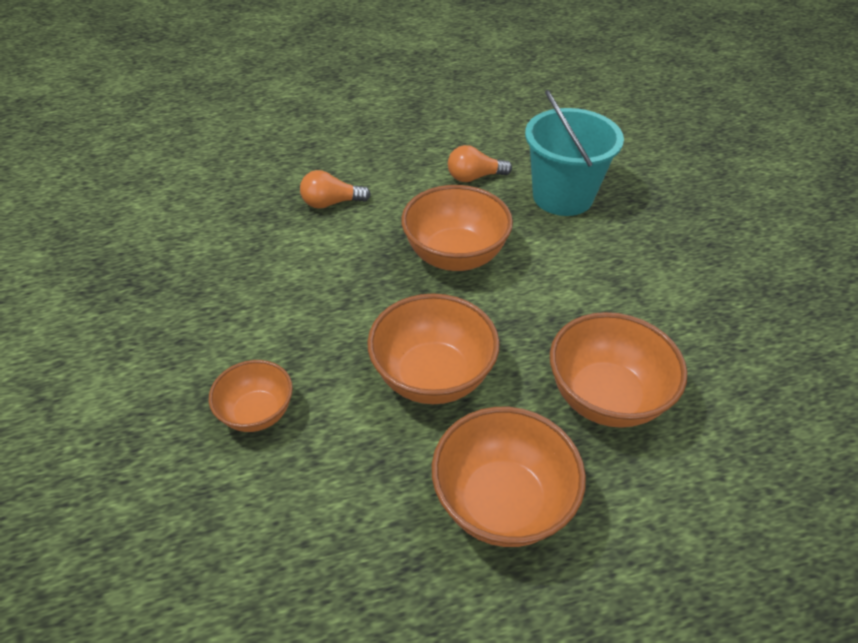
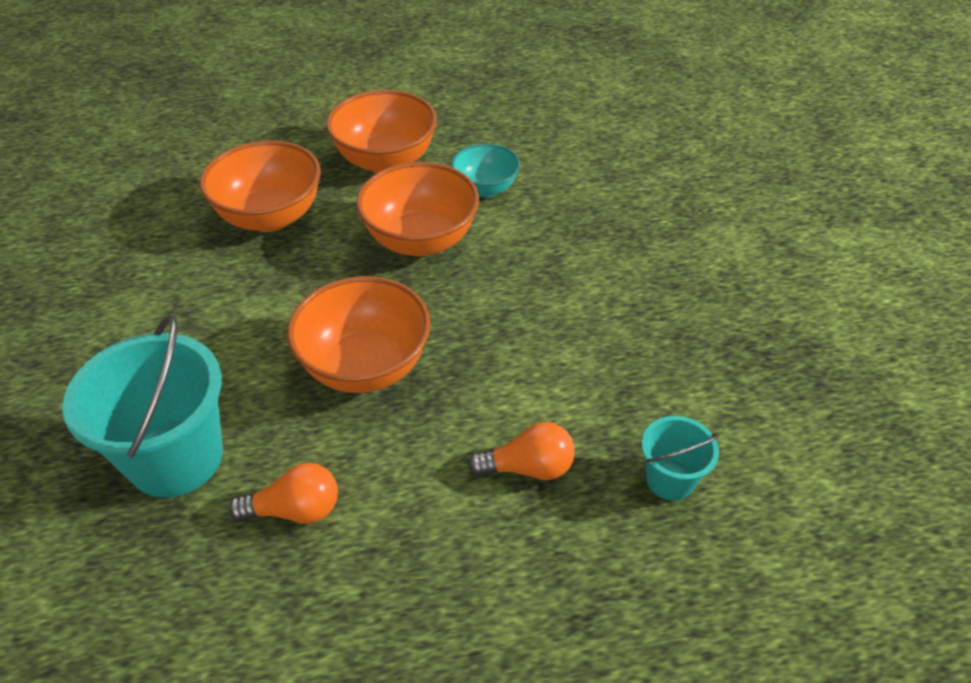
camera: 175 degrees left, 0 degrees up
orange bowl [209,360,293,432] -> none
none -> turquoise bowl [451,143,520,197]
none -> turquoise bucket [642,416,719,501]

